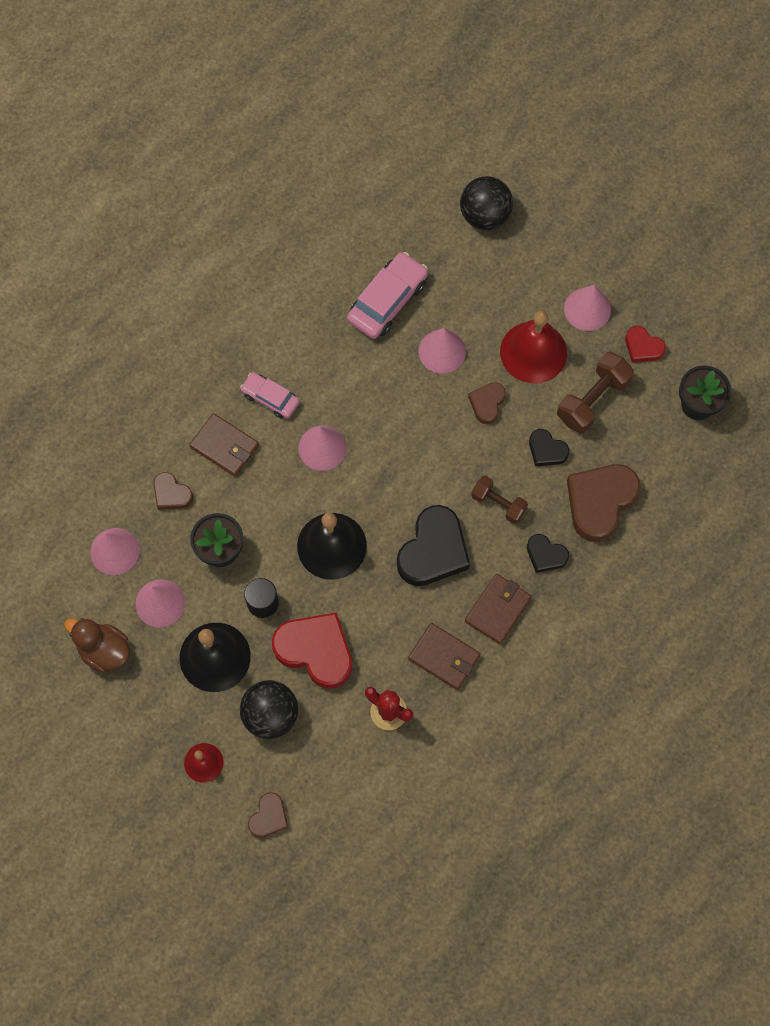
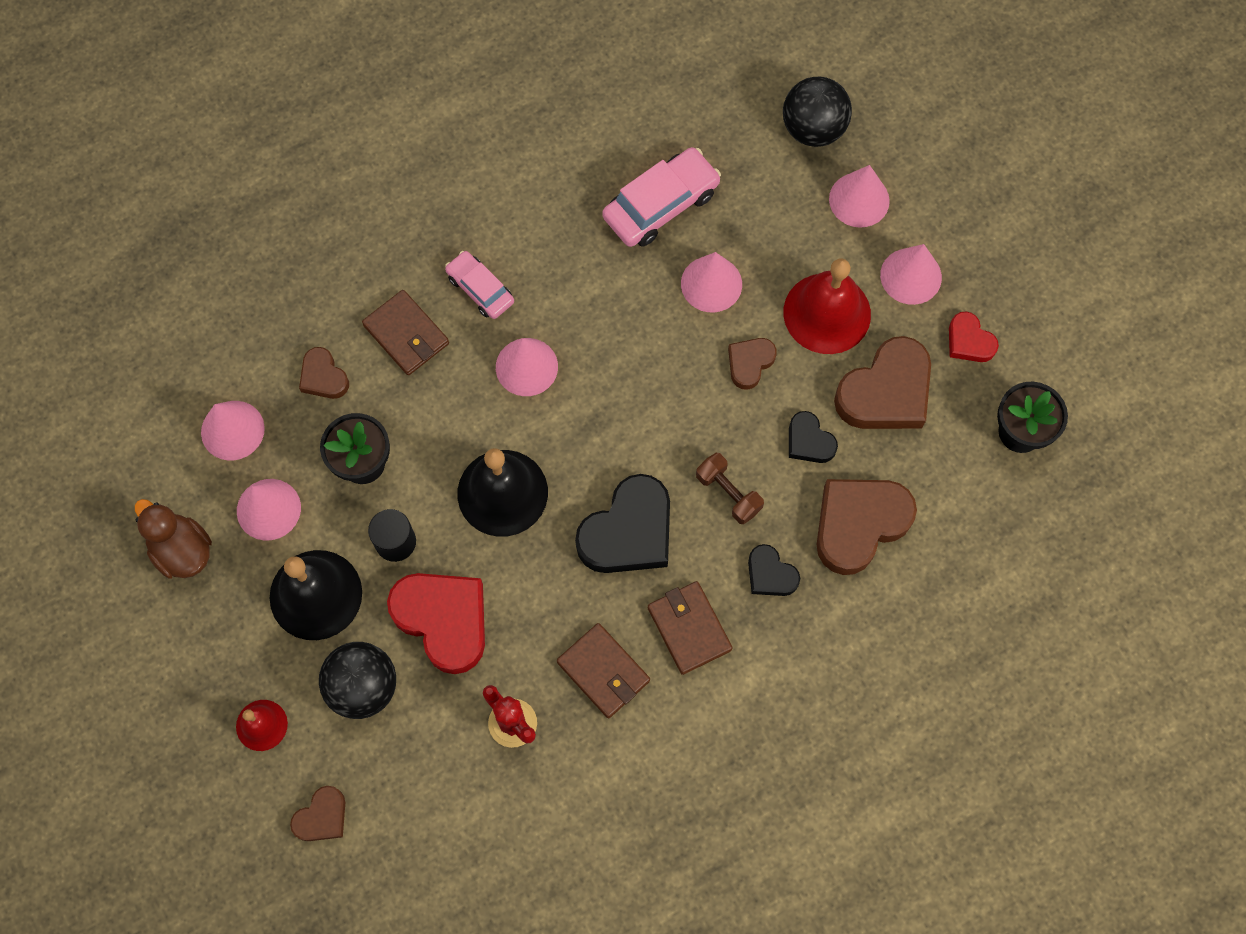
camera: 15 degrees right, 0 degrees up
brown wallet [465,574,532,644] -> brown wallet turned 75 degrees counterclockwise [648,581,732,675]
brown dumbbell [557,352,634,433] -> brown heart [834,336,931,429]
none -> pink cone [829,165,890,228]

